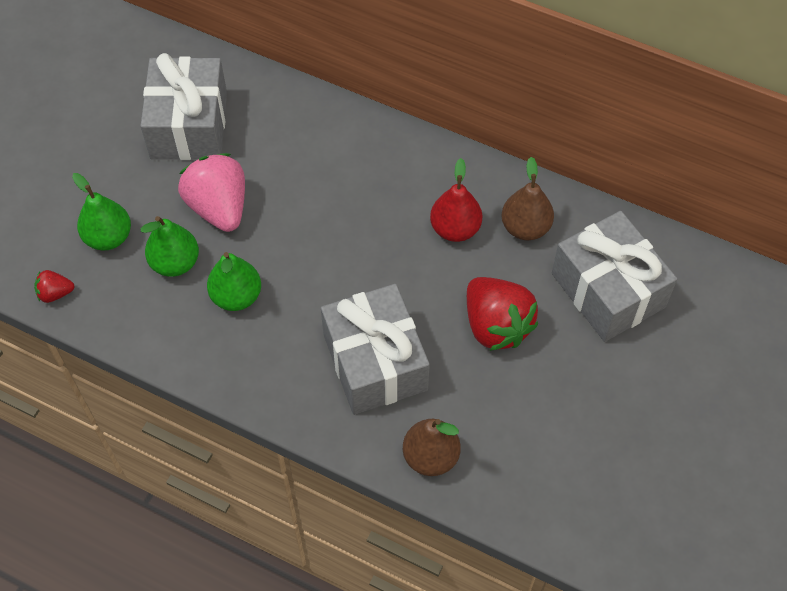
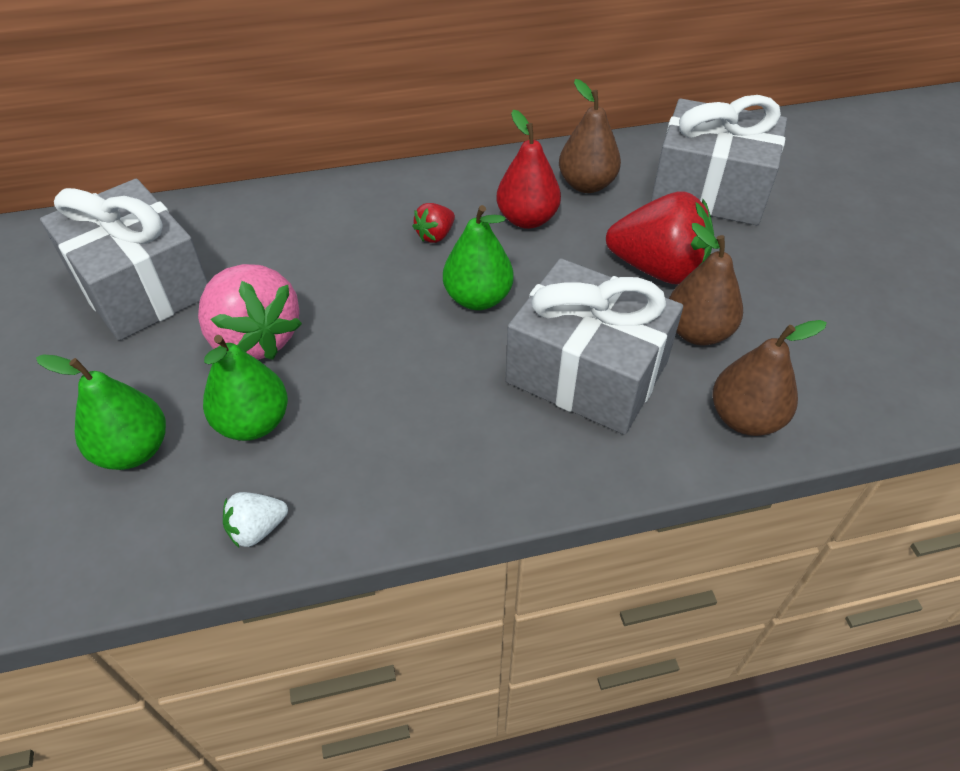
camera: 40 degrees left, 10 degrees down
red strawberry [34,270,75,303] -> red strawberry moved to [412,203,455,243]
pink strawberry [178,153,245,232] -> pink strawberry turned 150 degrees counterclockwise [198,264,302,360]
green pear [207,252,261,311] -> green pear moved to [443,205,514,310]
none -> white strawberry [223,492,288,547]
none -> brown pear [669,223,743,346]

